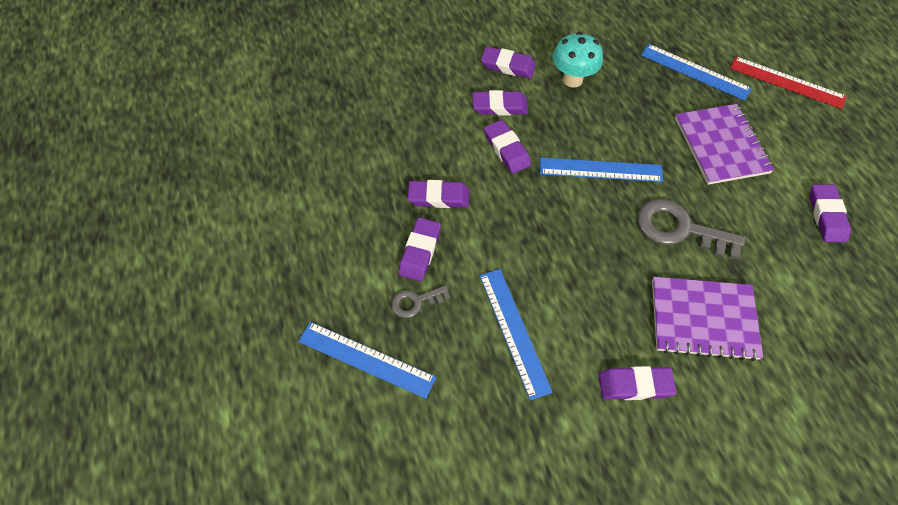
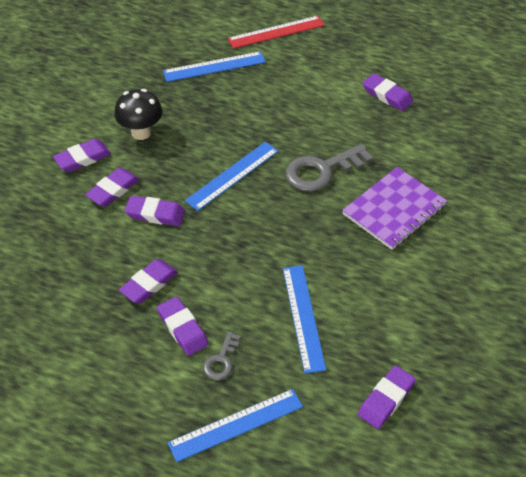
camera: 50 degrees left, 10 degrees down
blue ruler [480,269,553,400] -> blue ruler turned 60 degrees clockwise [283,265,326,373]
turquoise mushroom [553,32,603,88] -> black mushroom [114,89,163,140]
purple eraser [599,366,676,400] -> purple eraser moved to [358,366,416,429]
purple notebook [675,104,774,185] -> none

